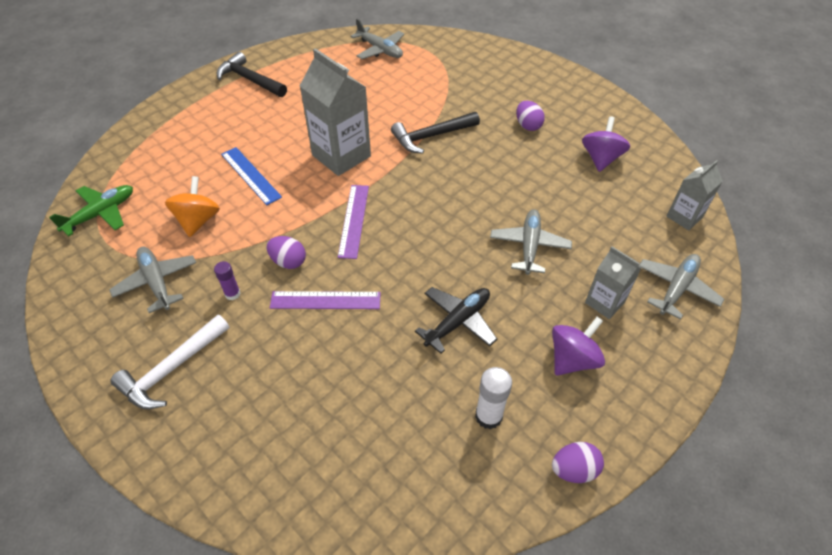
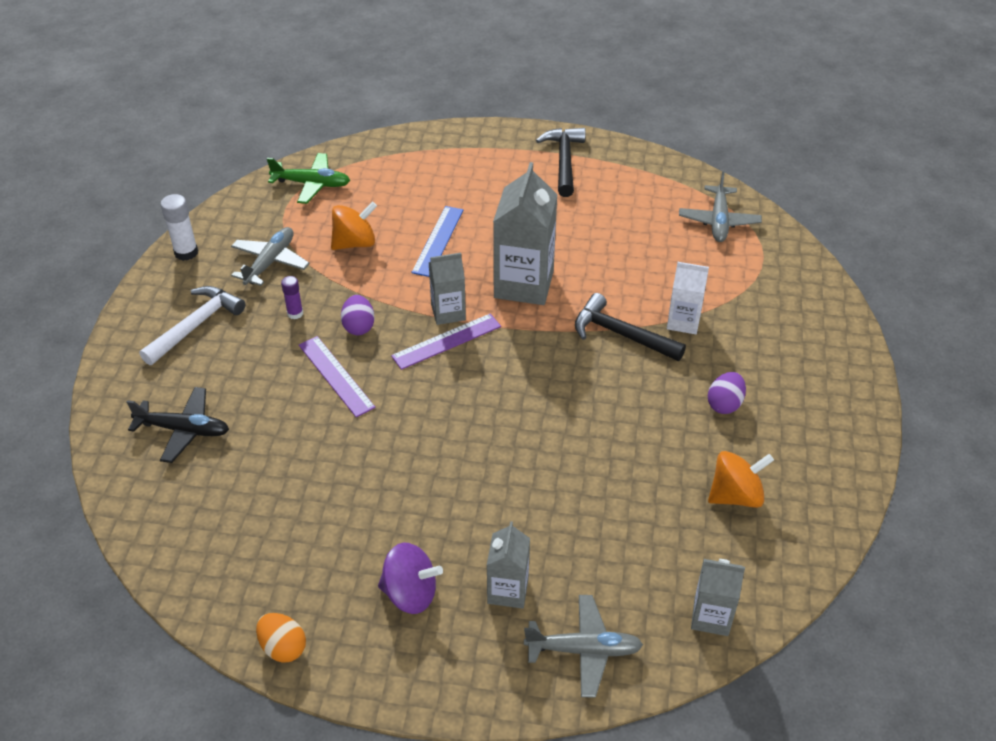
camera: 55 degrees right, 5 degrees down
white hammer [110,315,229,409] -> white hammer turned 120 degrees clockwise [139,286,246,365]
black plane [415,287,497,354] -> black plane moved to [127,387,229,463]
white glue stick [475,367,512,429] -> white glue stick moved to [160,194,198,261]
grey plane [490,209,572,275] -> none
purple egg [552,442,604,483] -> orange egg [256,613,306,663]
purple spinning top [582,116,630,172] -> orange spinning top [708,451,774,508]
none -> grey carton [429,253,466,325]
none -> white carton [667,262,709,334]

